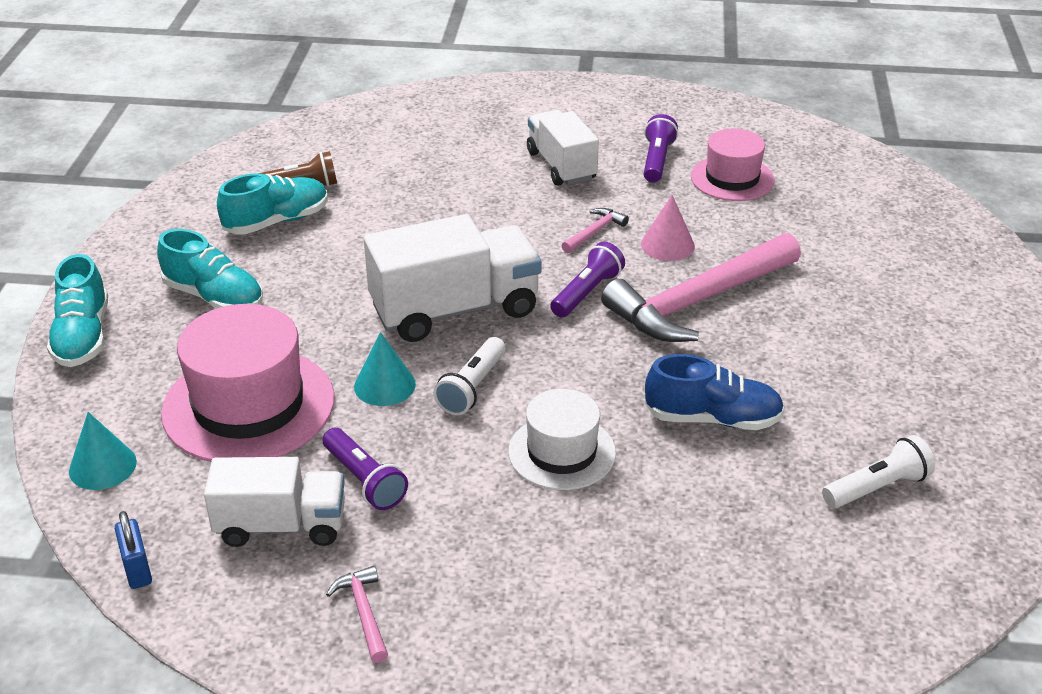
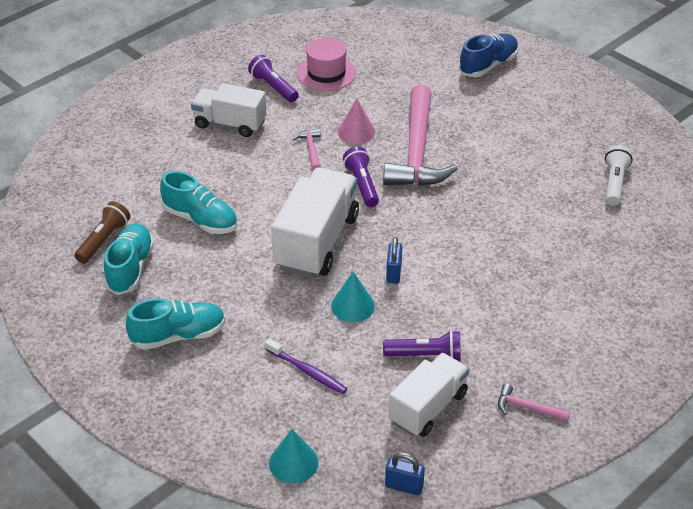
camera: 50 degrees left, 5 degrees up
turquoise shoe [47,254,108,367] -> turquoise shoe moved to [160,171,237,234]
pink hat [161,304,335,462] -> purple toothbrush [265,339,347,394]
white flashlight [433,337,506,415] -> blue padlock [386,237,402,284]
white hat [508,389,616,490] -> none
blue shoe [645,354,785,430] -> blue shoe moved to [459,34,518,77]

